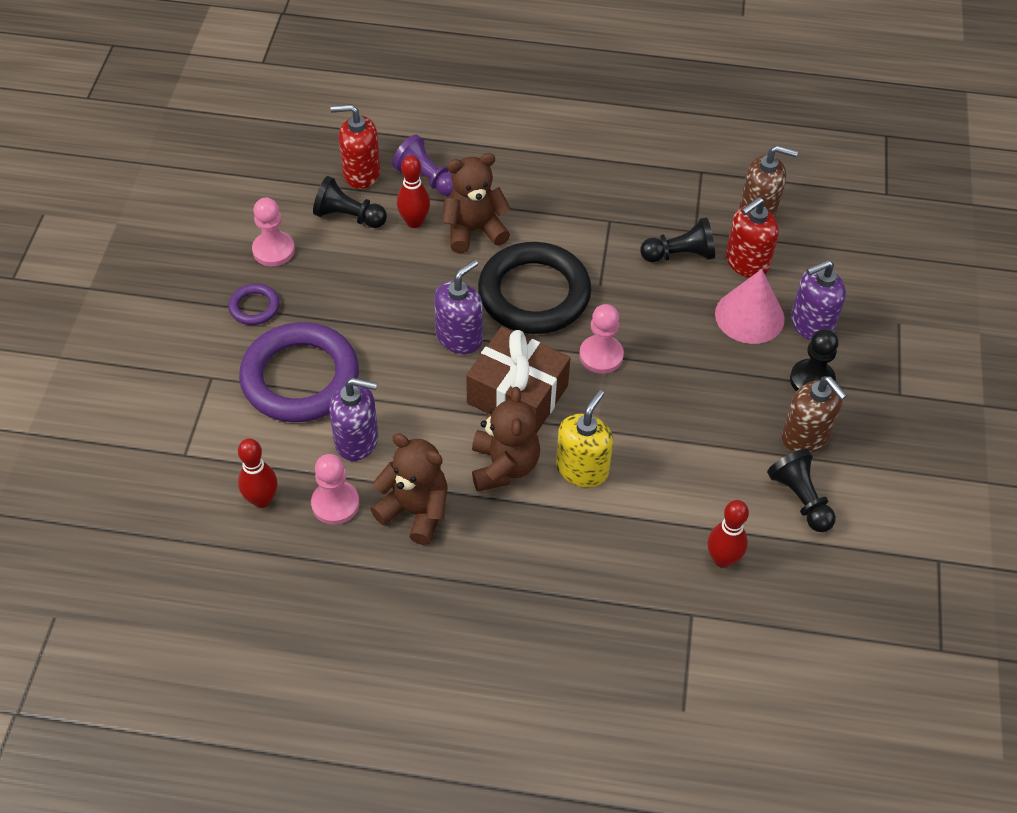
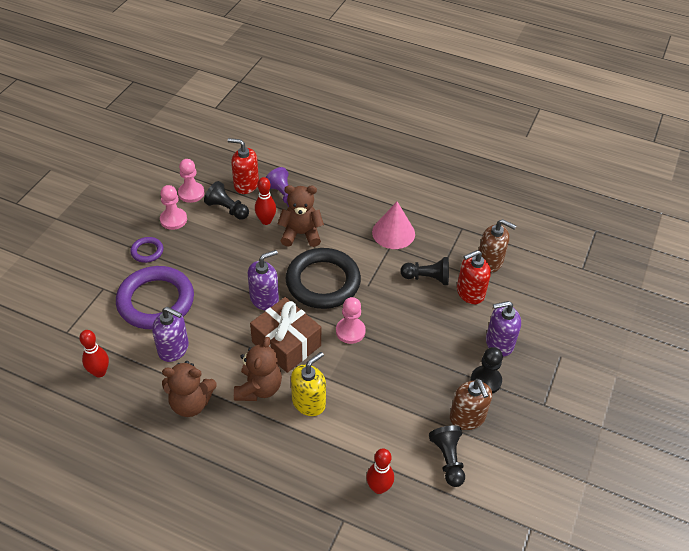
camera: 15 degrees right, 5 degrees down
pink pawn [311,454,359,525] -> pink pawn moved to [178,159,204,203]
brown teddy bear [371,433,448,545] -> brown teddy bear turned 135 degrees clockwise [162,361,217,417]
pink cone [715,269,785,344] -> pink cone moved to [372,202,415,249]

